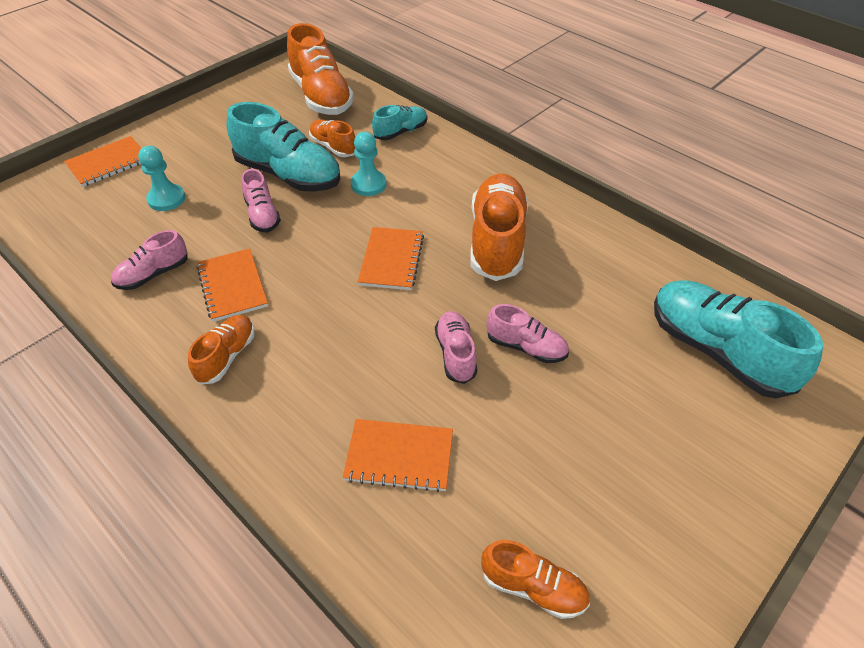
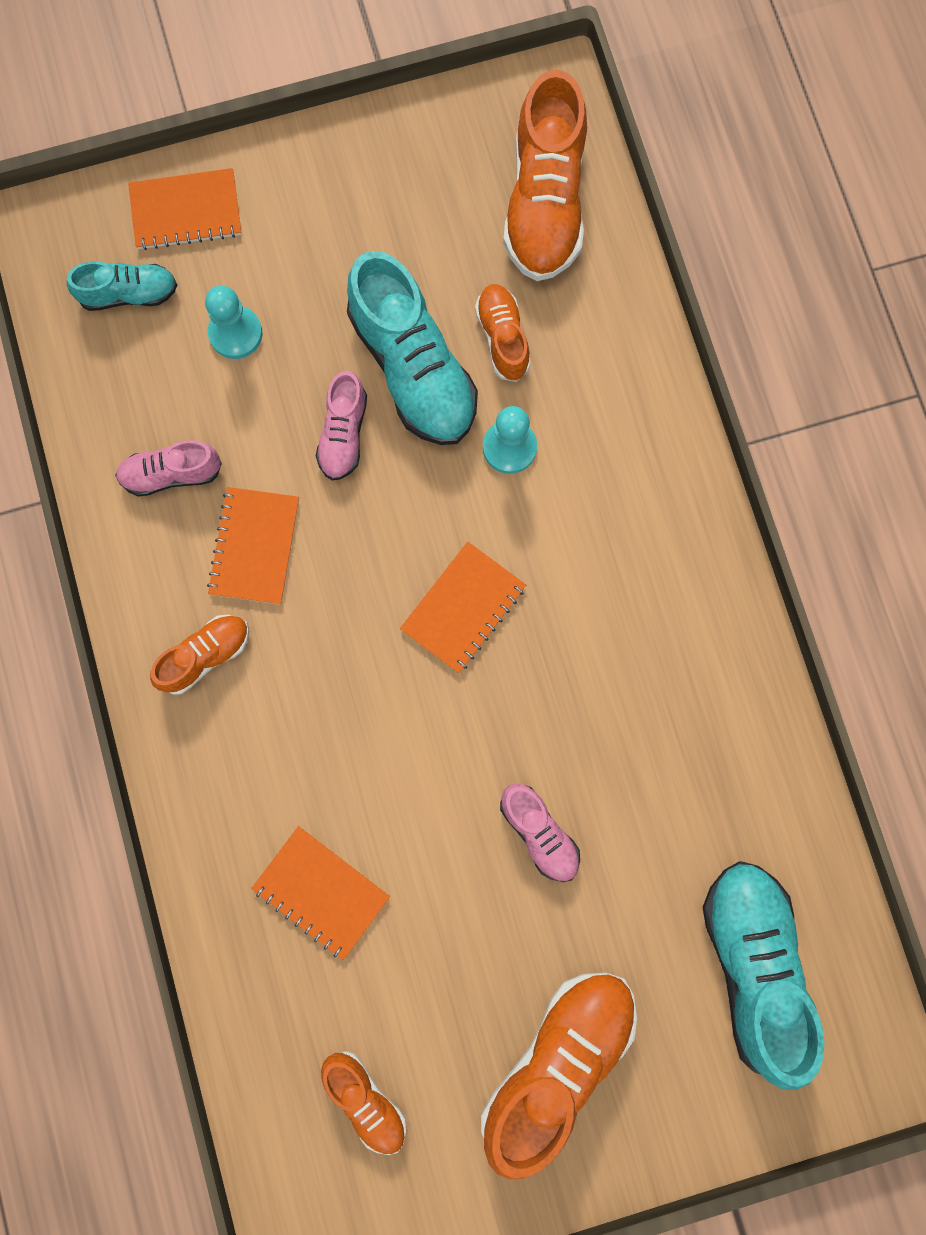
camera: 30 degrees right, 30 degrees up
turquoise shoe [372,105,427,140] -> turquoise shoe moved to [67,261,177,311]
pink shoe [435,311,477,384] -> none
orange shoe [470,173,528,281] -> orange shoe moved to [481,973,637,1179]

